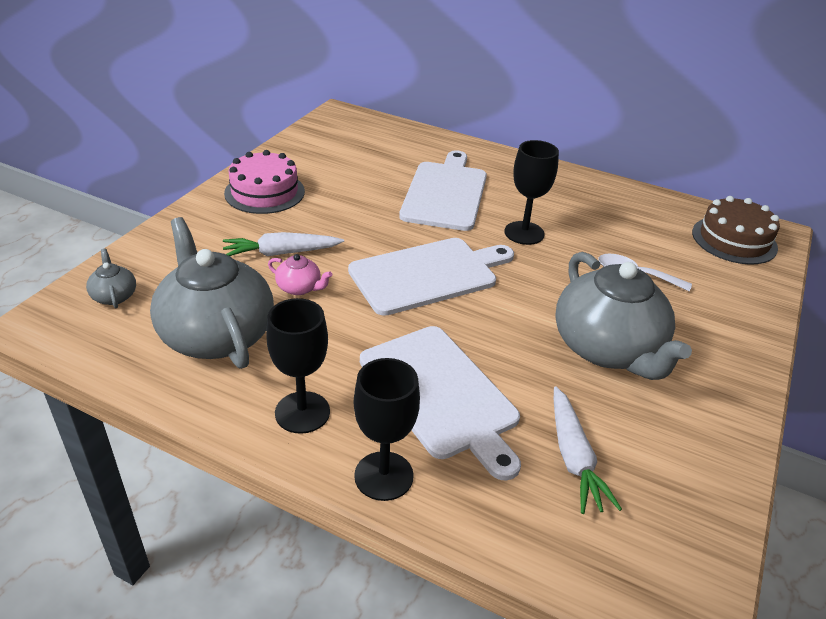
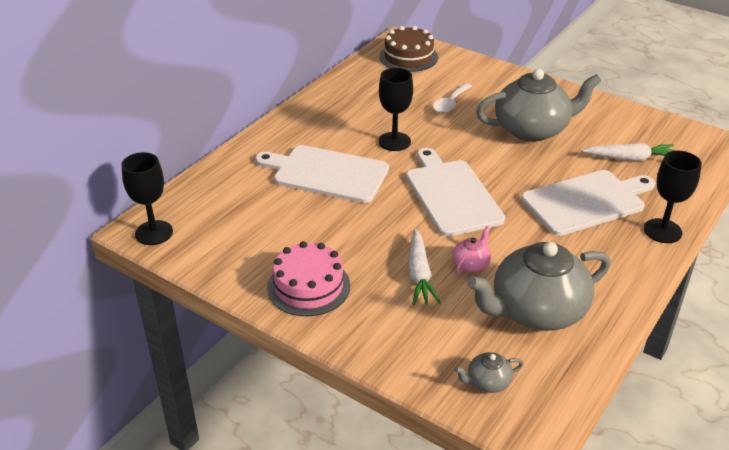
camera: 80 degrees left, 0 degrees up
black goblet [266,298,330,434] -> black goblet moved to [121,152,173,245]

